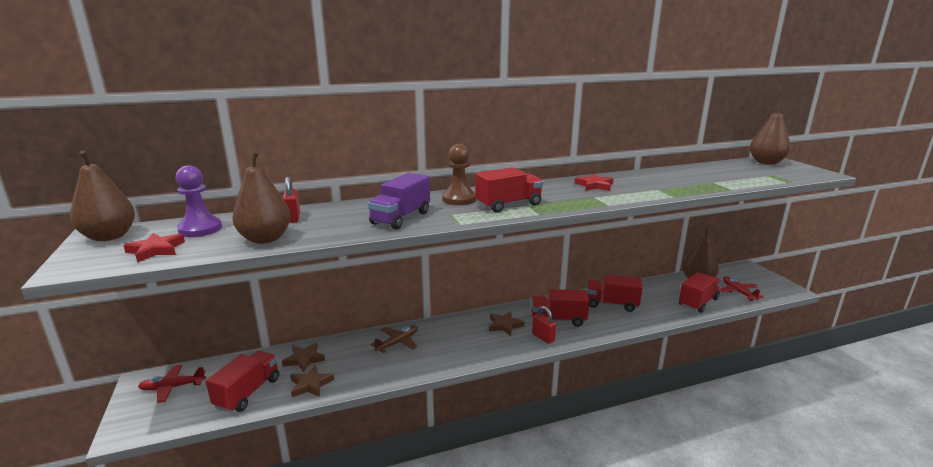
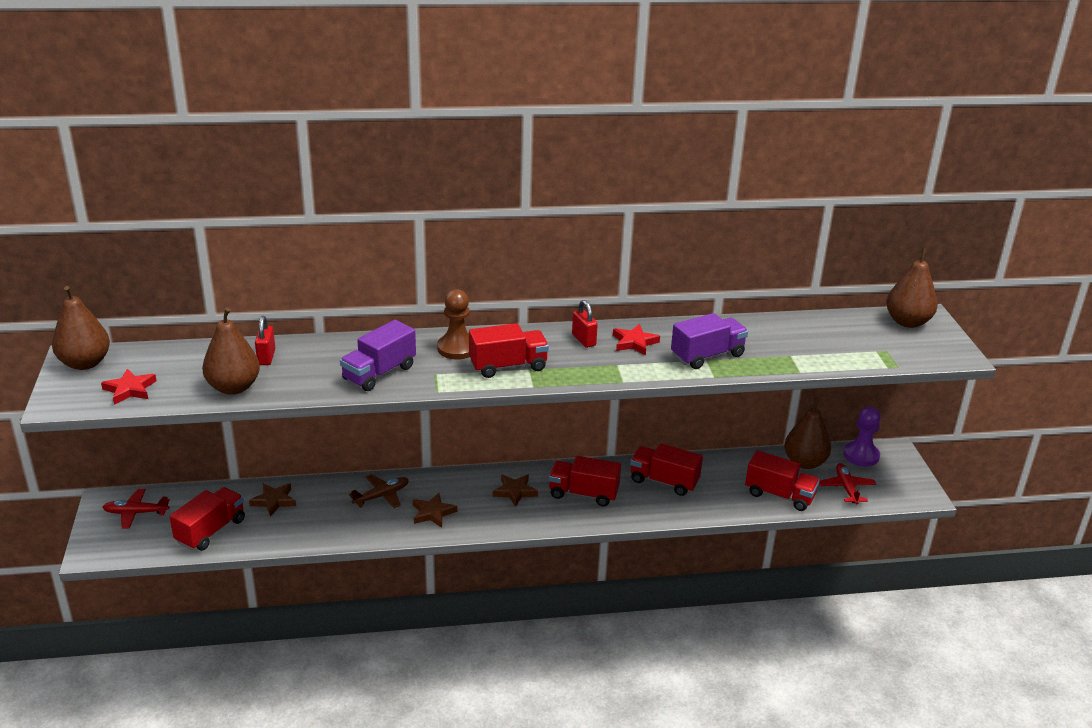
camera: 10 degrees right, 10 degrees up
purple pawn [175,165,222,237] -> purple pawn moved to [844,407,881,467]
brown star [290,365,334,397] -> brown star moved to [413,493,457,528]
red padlock [532,306,556,344] -> red padlock moved to [572,300,598,348]
red truck [679,272,722,313] -> red truck turned 60 degrees clockwise [745,450,820,511]
none -> purple truck [671,313,748,369]

